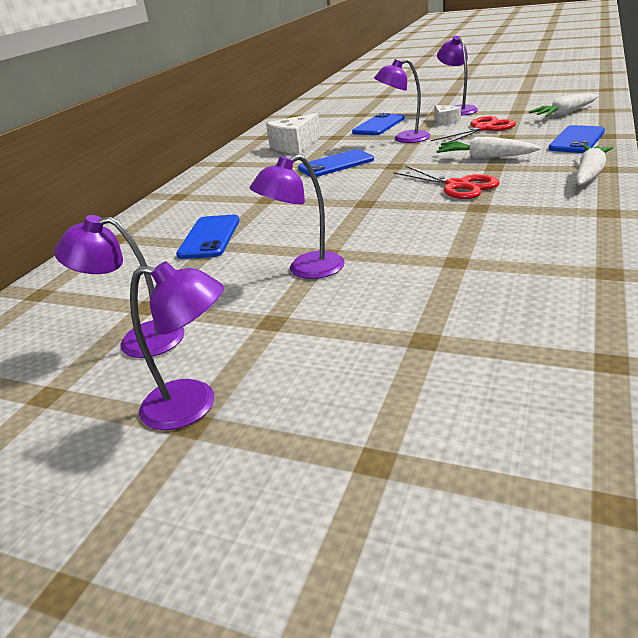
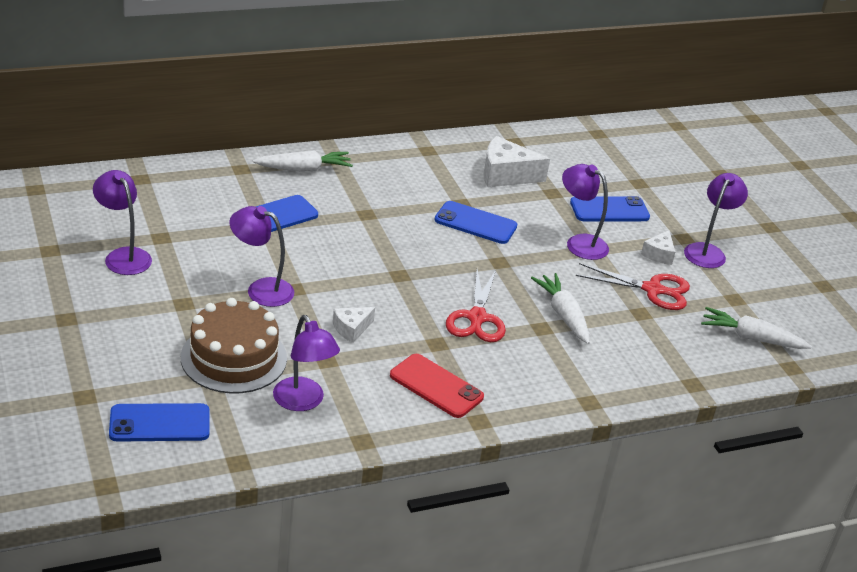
camera: 40 degrees right, 5 degrees up
purple lamp [130,261,224,430] -> purple lamp moved to [273,315,340,411]
blue phone [549,125,605,153] -> blue phone moved to [109,403,209,442]
white carrot [576,145,614,185] -> white carrot moved to [253,150,353,172]
none -> brown cake [181,298,287,394]
none -> white cheese [333,307,375,343]
none -> red phone [390,354,484,418]

